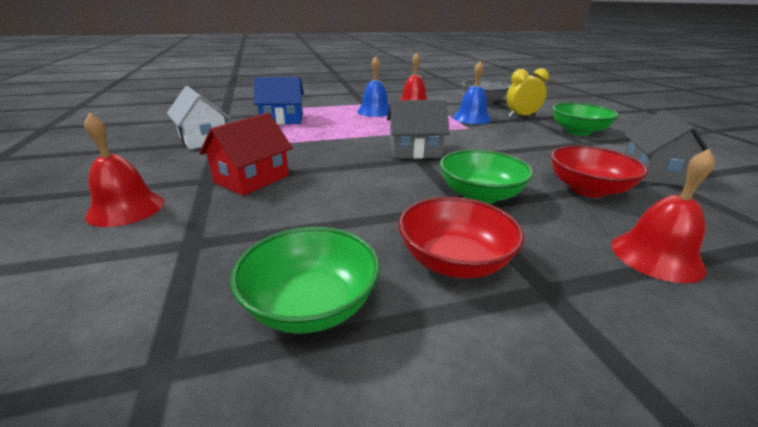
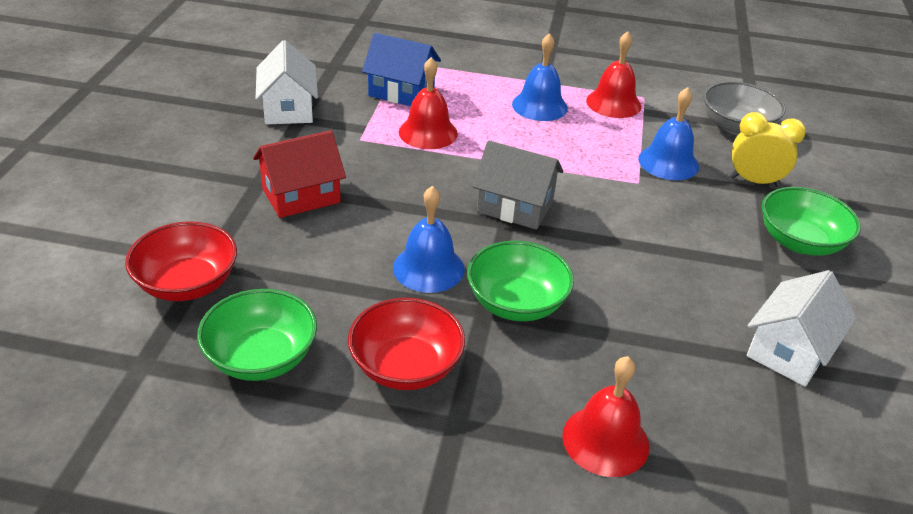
camera: 25 degrees right, 10 degrees up
red bell [84,113,164,227] -> red bell moved to [399,57,458,149]
red bowl [551,146,648,197] -> red bowl moved to [125,221,237,301]
grey house [624,110,715,186] -> white house [747,270,857,386]
none -> blue bell [393,186,464,293]

